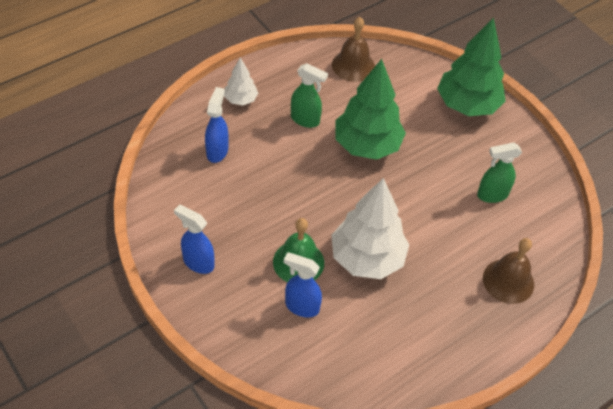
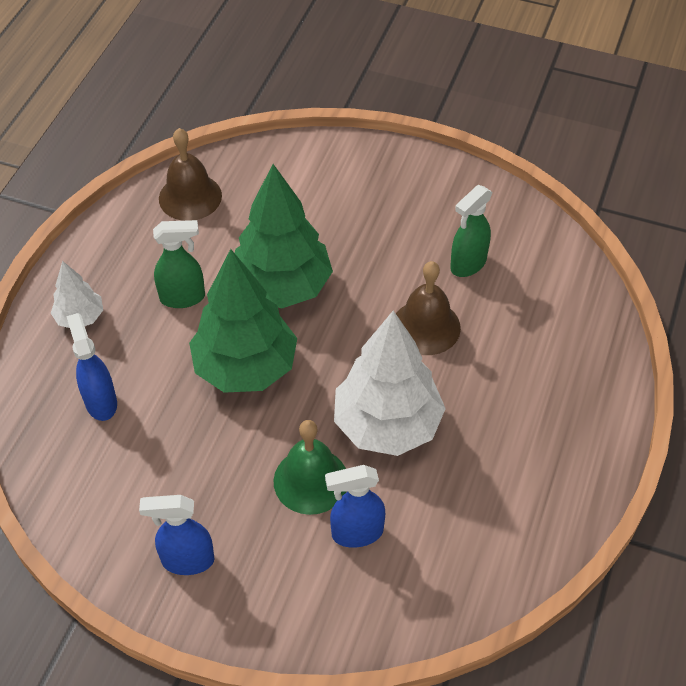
camera: 30 degrees left, 0 degrees up
green tree [437,17,506,116] -> green tree moved to [189,249,297,393]
brown bell [483,238,534,304] -> brown bell moved to [396,261,461,355]

